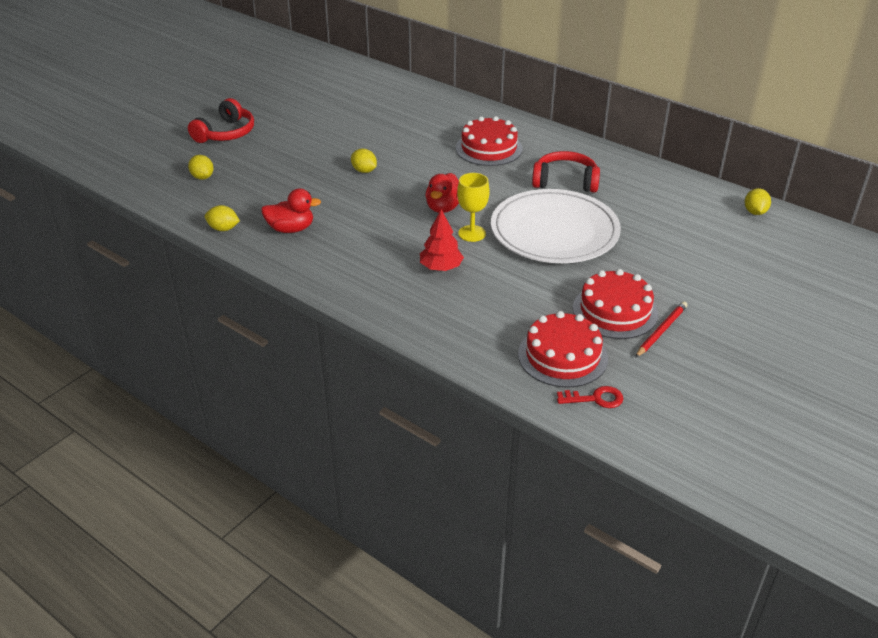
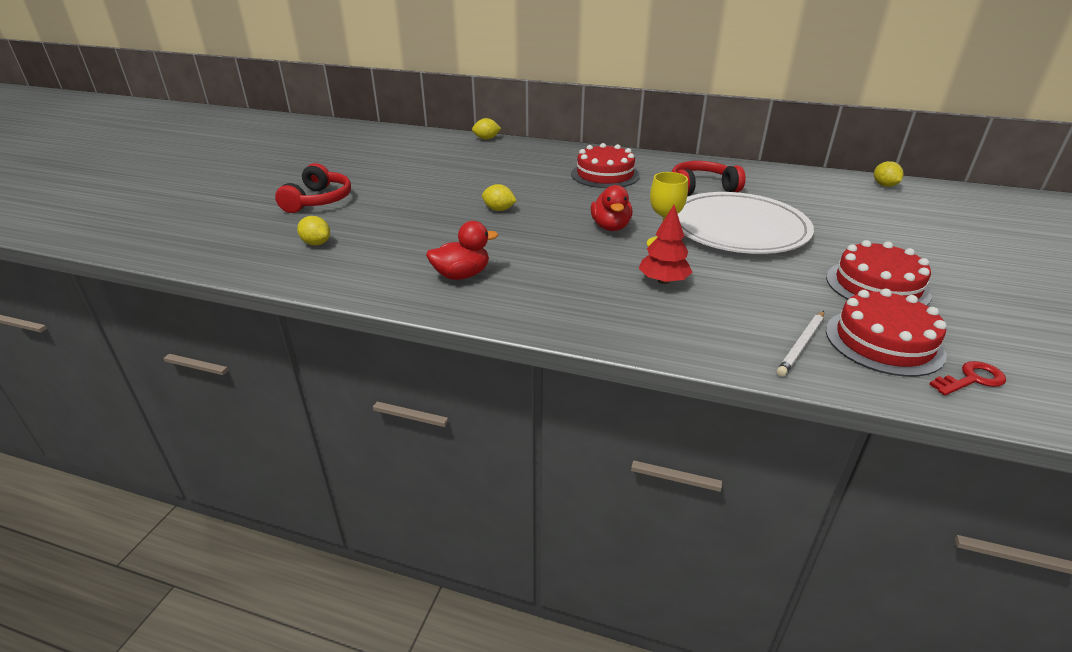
camera: 20 degrees left, 5 degrees down
yellow lemon [205,205,240,231] -> yellow lemon moved to [472,118,501,140]
red pencil [635,302,688,358] -> none
none -> white pencil [777,311,824,377]

